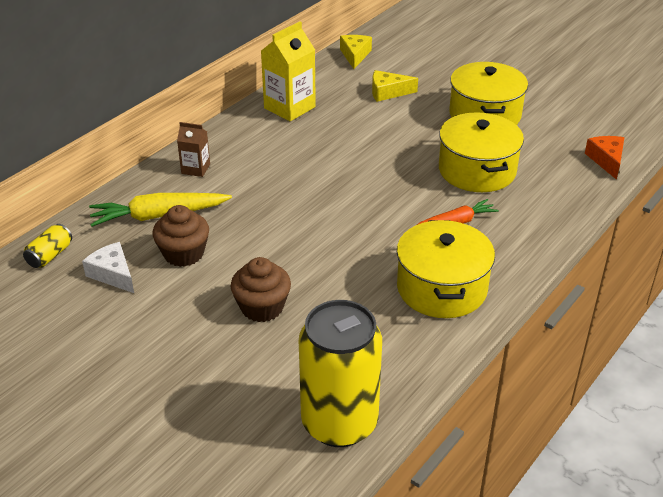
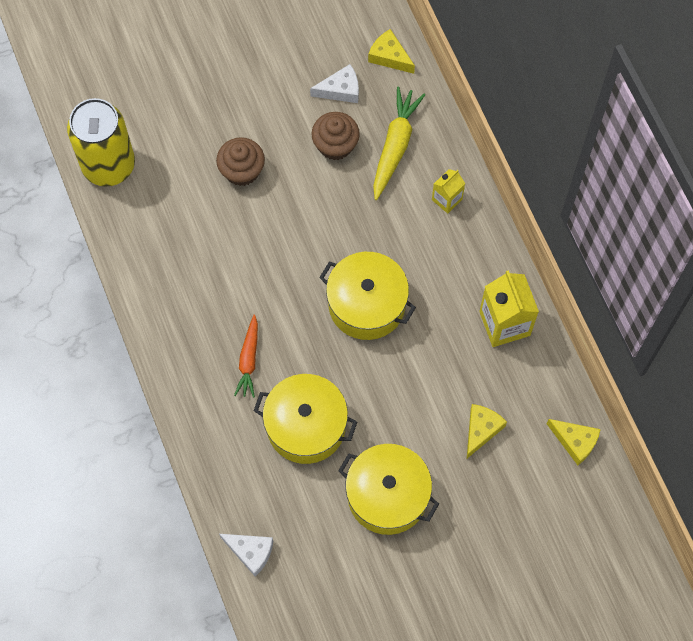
camera: 120 degrees right, 30 degrees up
yellow can [23,224,72,268] -> yellow cheese [368,29,415,74]
brown carton [177,122,210,177] -> yellow carton [432,169,465,214]
yellow pot [397,220,495,318] -> yellow pot moved to [319,252,416,340]
orange cheese [585,136,624,180] -> white cheese [219,534,273,577]

